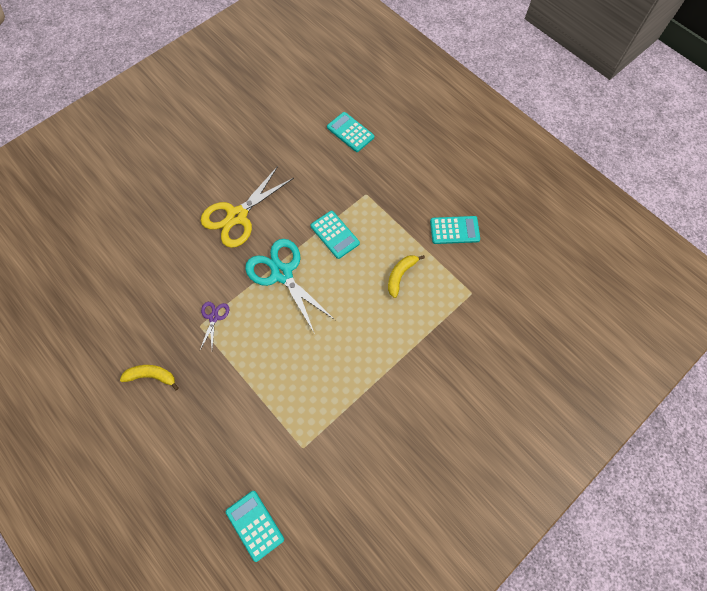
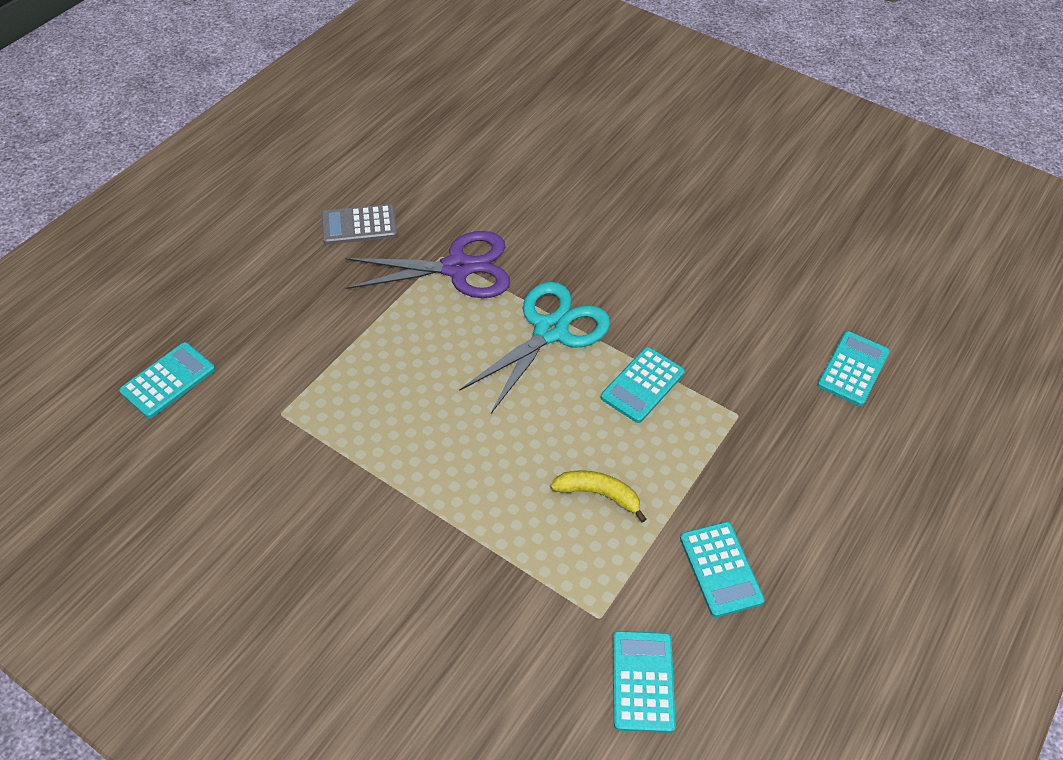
camera: 75 degrees right, 15 degrees down
yellow banana [120,365,179,391] -> grey calculator [321,204,397,245]
purple scissors [200,302,229,350] -> purple scissors [345,231,510,298], size x2.10
yellow scissors [201,166,294,248] -> none
none -> turquoise calculator [613,631,676,733]

